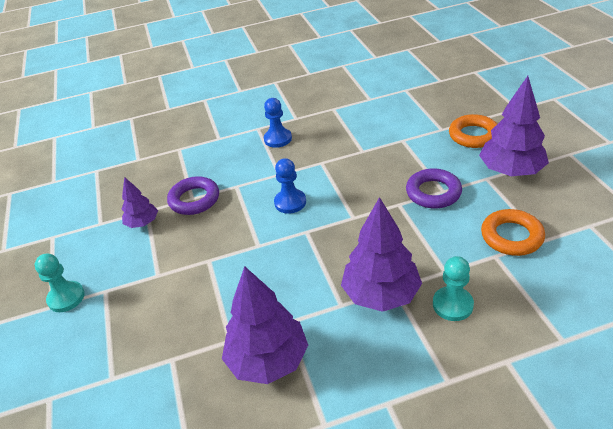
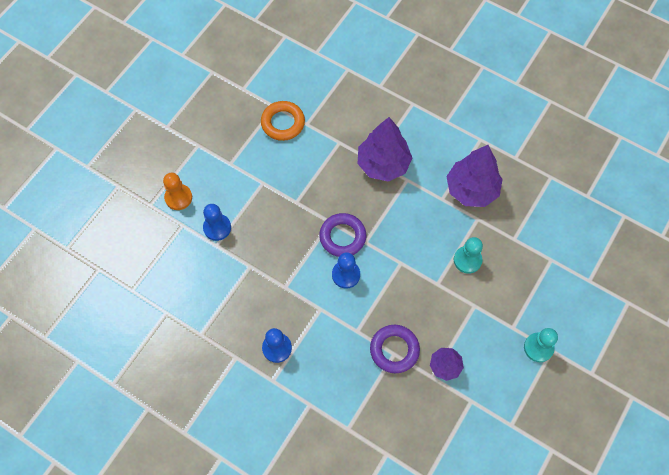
camera: 135 degrees left, 25 degrees up
purple ring [406,168,462,208] -> purple ring moved to [319,213,366,257]
turquoise pawn [433,256,474,321] -> turquoise pawn moved to [454,237,483,274]
orange ring [449,114,497,148] -> orange pawn [163,173,192,210]
purple tree [479,76,549,176] -> none
none -> blue pawn [203,204,231,241]

